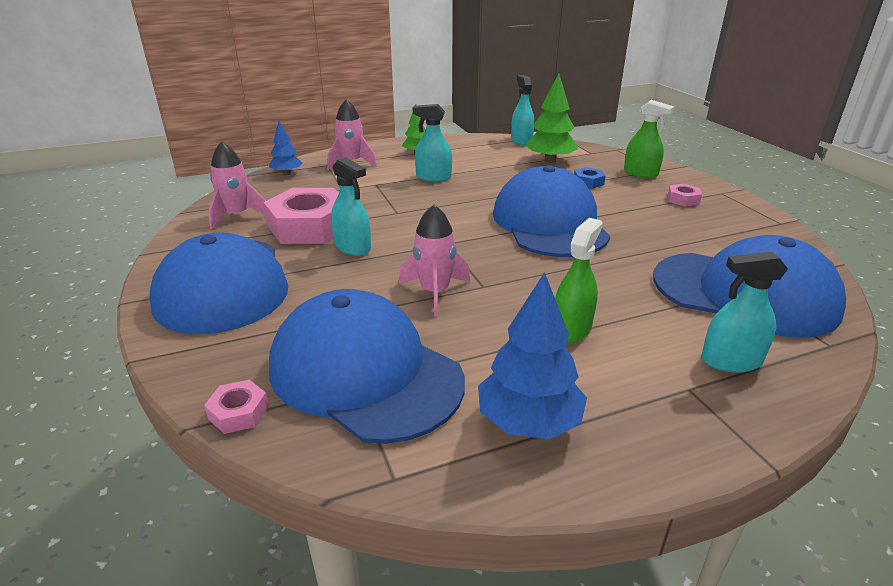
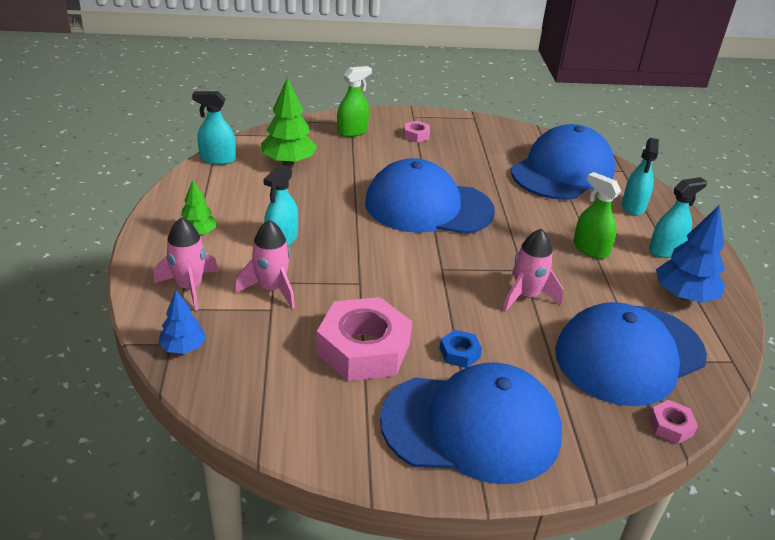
camera: 75 degrees left, 5 degrees up
pink rocket [208,141,266,229] -> pink rocket moved to [235,220,295,309]
turquoise spray bottle [331,157,371,256] -> turquoise spray bottle moved to [649,177,707,258]
blue nut [574,167,606,189] -> blue nut moved to [440,330,482,368]

